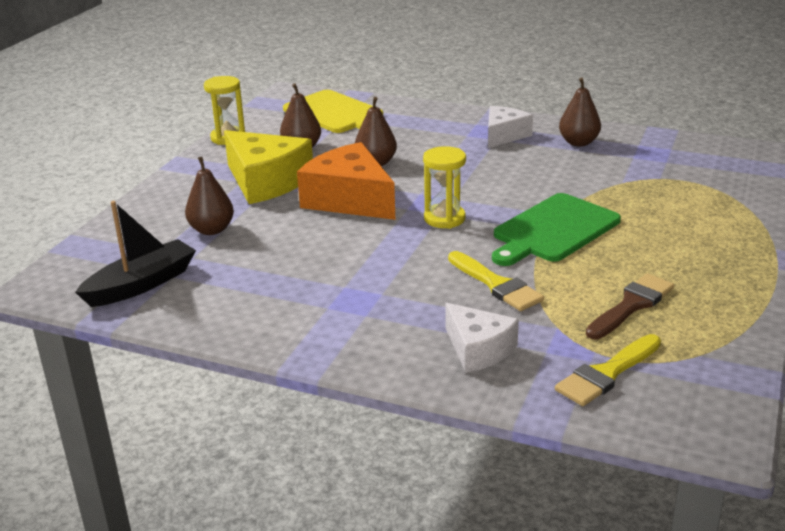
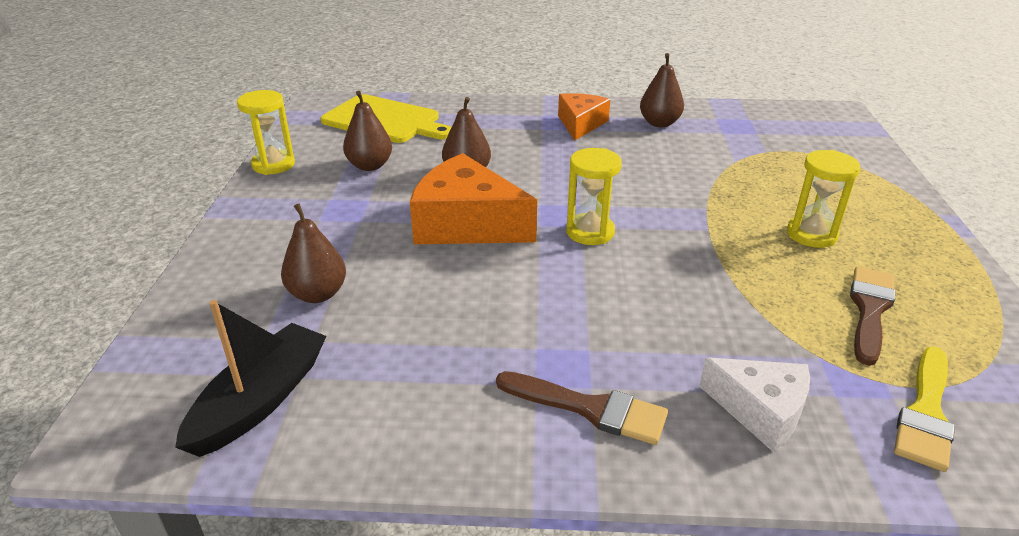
camera: 20 degrees left, 5 degrees up
yellow cheese [224,130,313,204] -> none
yellow brush [448,251,544,311] -> none
white cheese [488,106,533,148] -> orange cheese [558,93,610,141]
green cutting board [492,193,621,266] -> none
none -> brown brush [496,371,668,445]
none -> yellow hourglass [787,150,861,248]

